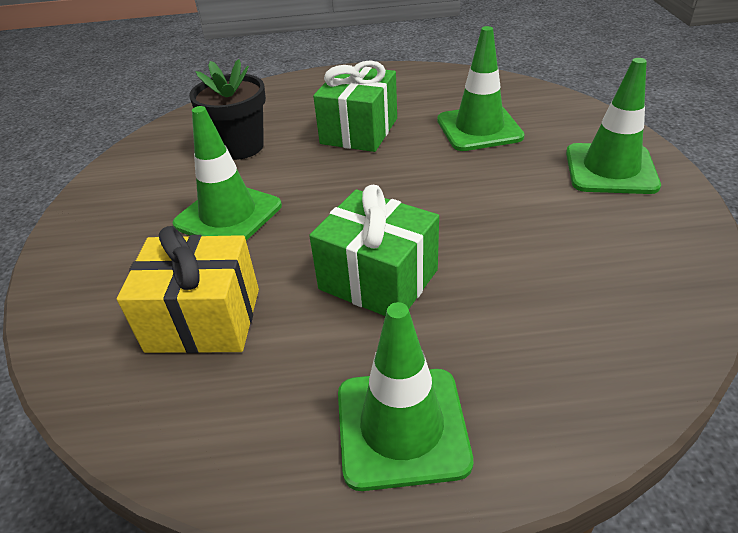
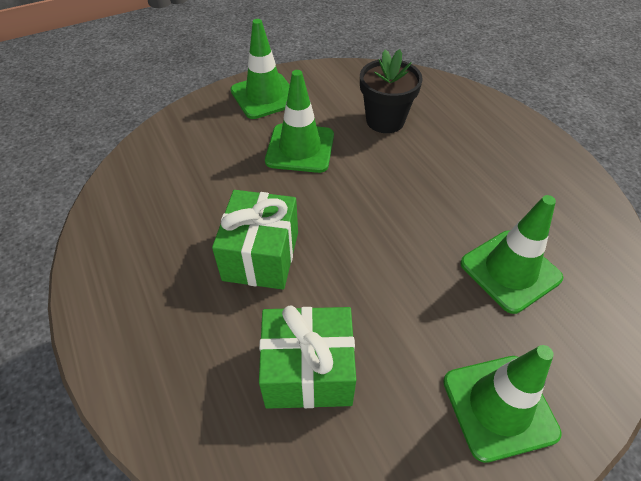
camera: 65 degrees right, 10 degrees up
yellow gift [117,226,259,353] -> none
green gift [313,60,397,152] -> green gift moved to [259,306,356,409]
green traffic cone [338,302,473,491] -> green traffic cone moved to [230,19,290,119]

